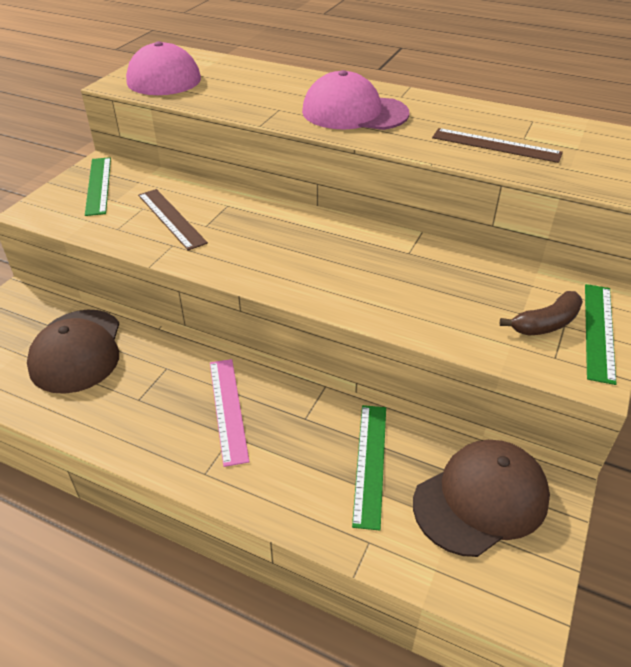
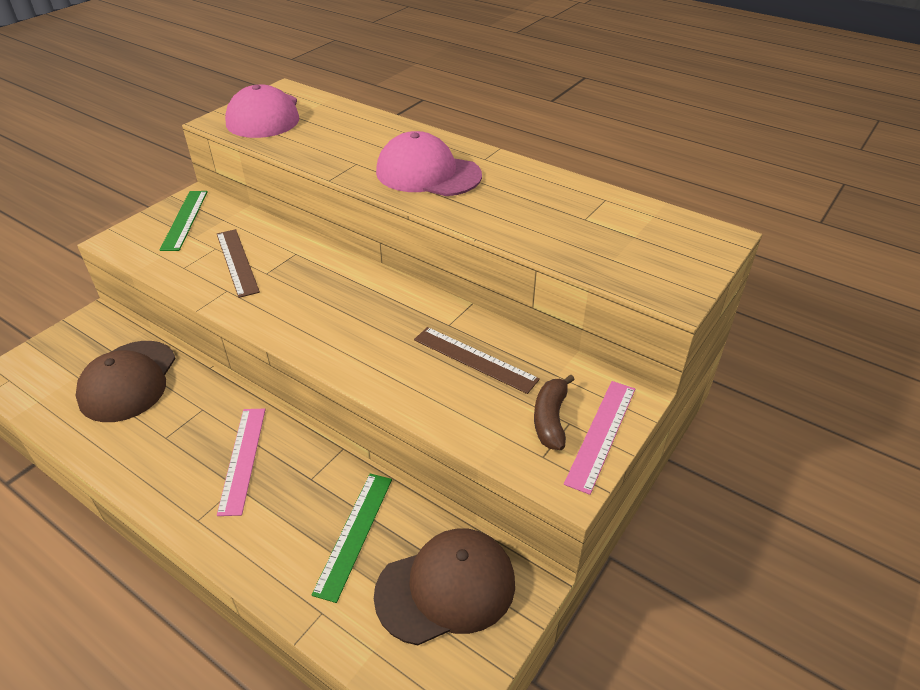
camera: 10 degrees right, 0 degrees up
brown ruler [432,128,563,163] -> brown ruler moved to [414,327,540,394]
brown banana [500,291,583,336] -> brown banana turned 120 degrees clockwise [534,374,575,450]
green ruler [585,284,616,385] -> pink ruler [564,381,635,495]

